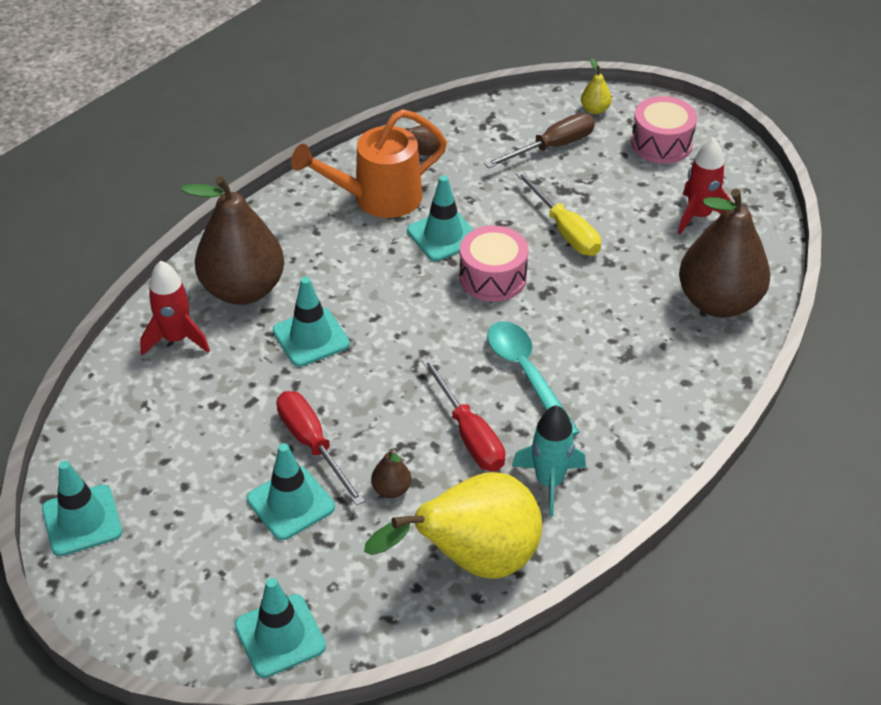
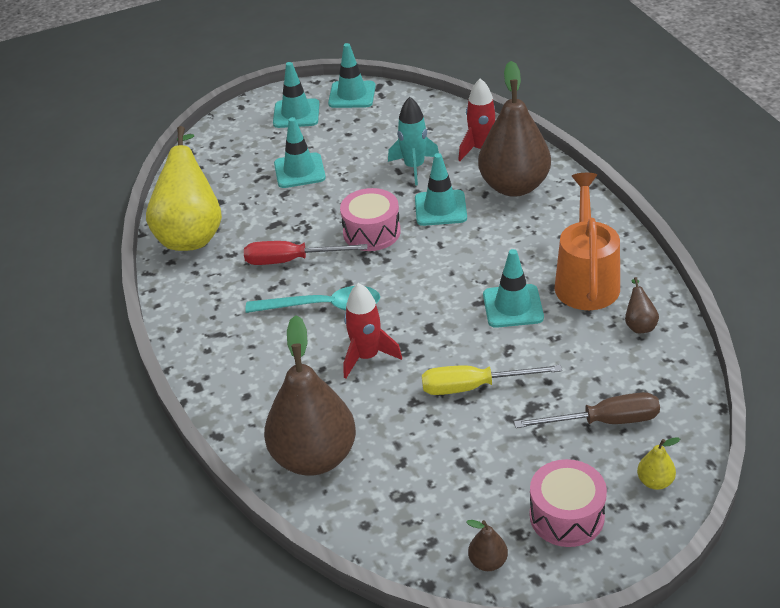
camera: 120 degrees right, 5 degrees down
turquoise traffic cone [235,578,326,678] -> turquoise traffic cone moved to [273,62,319,128]
red screwdriver [277,391,365,506] -> none
brown pear [371,449,411,498] -> brown pear moved to [467,520,508,571]
pink drum [459,226,529,302] -> pink drum moved to [340,188,401,251]
brown screwdriver [485,113,595,168] -> brown screwdriver turned 90 degrees counterclockwise [514,392,660,428]
turquoise rocket [512,405,586,517] -> turquoise rocket moved to [388,97,439,185]
red rocket [678,137,732,234] -> red rocket moved to [343,283,402,379]

